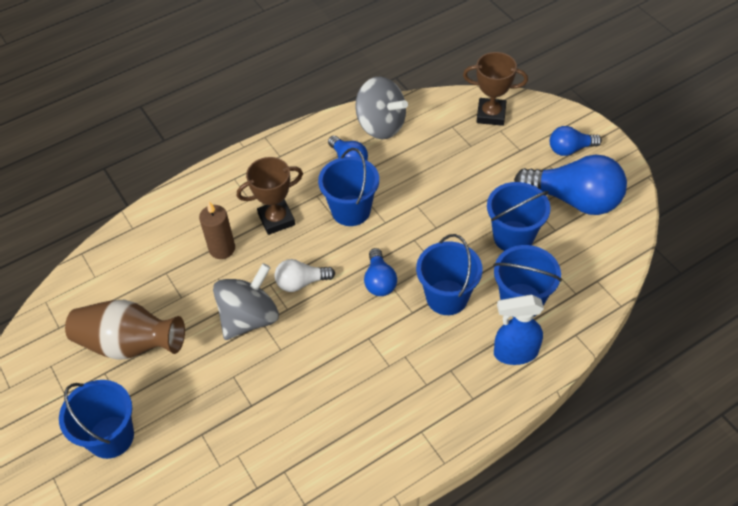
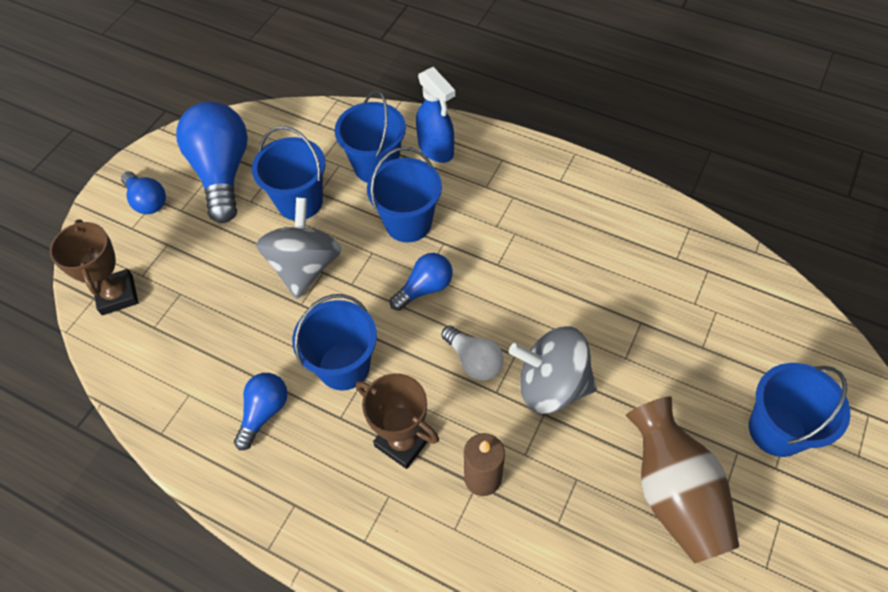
camera: 120 degrees left, 5 degrees up
grey spinning top [355,77,408,139] -> grey spinning top moved to [256,198,341,299]

